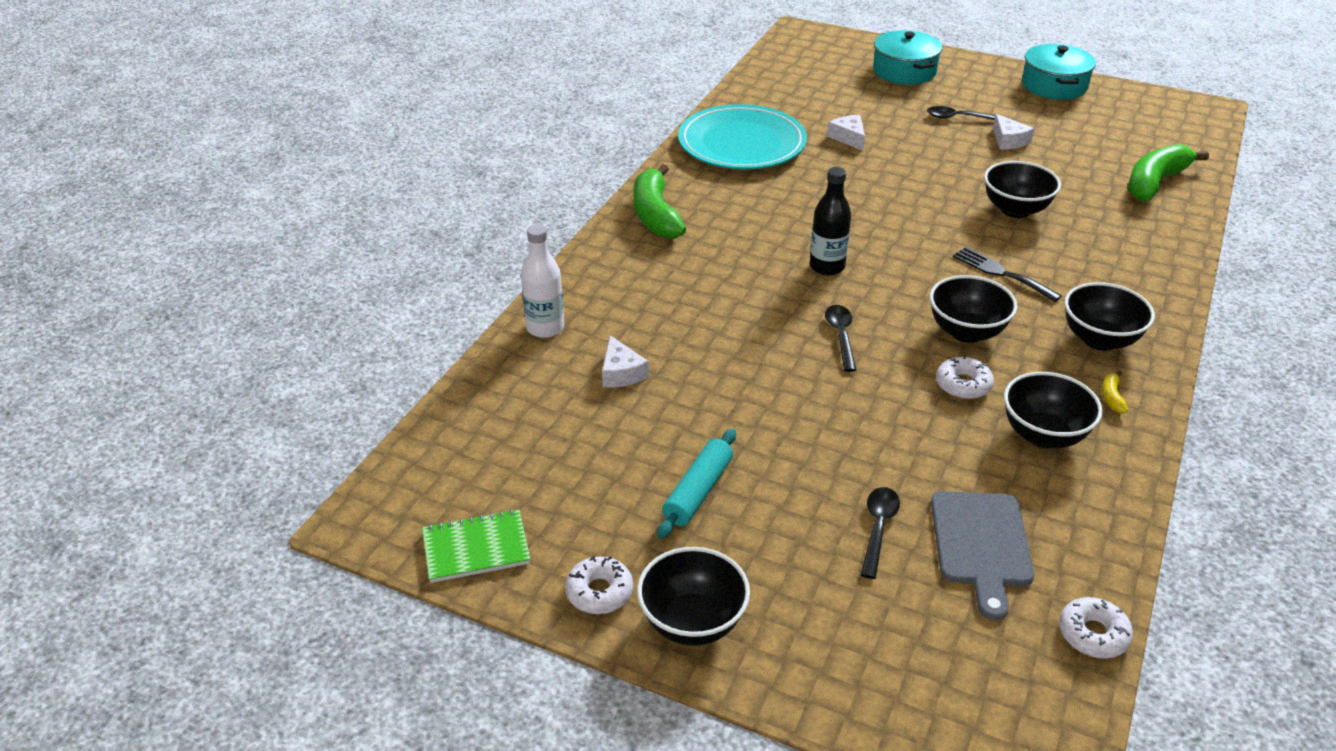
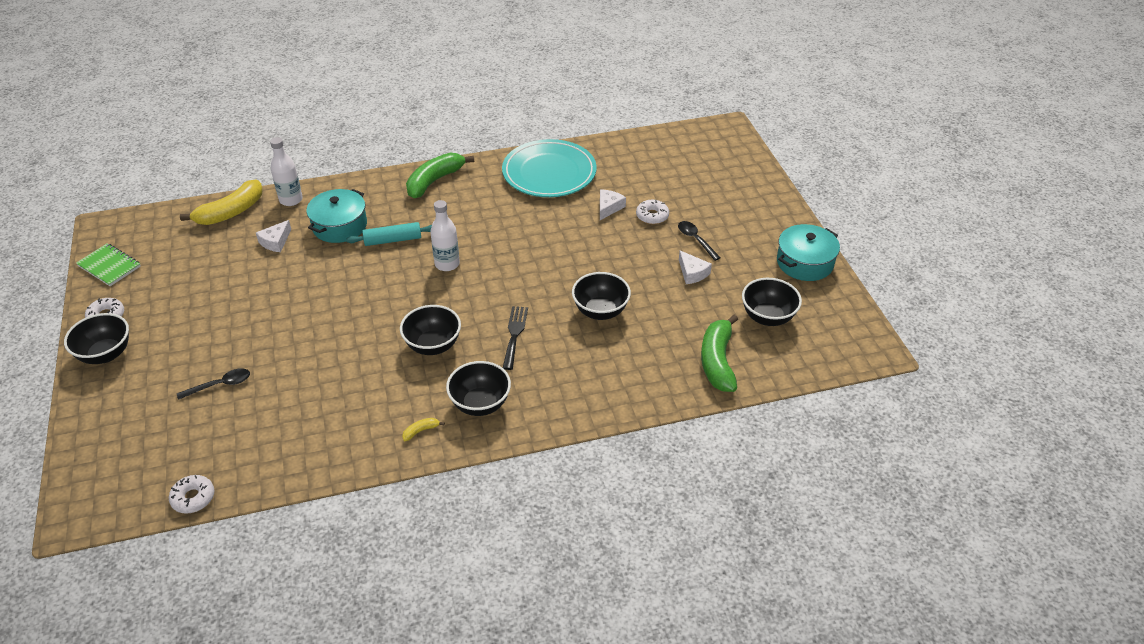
camera: 50 degrees right, 5 degrees up
turquoise rolling pin [657,429,736,539] -> turquoise rolling pin moved to [346,222,432,246]
black bottle [810,167,851,275] -> white bottle [430,200,460,271]
black spoon [825,305,857,372] -> none
turquoise pot [873,30,942,85] -> turquoise pot moved to [306,189,367,243]
grey cutting board [931,491,1034,620] -> none
white donut [936,355,994,399] -> white donut moved to [636,199,669,224]
white cheese [993,114,1034,150] -> white cheese turned 60 degrees counterclockwise [679,251,712,284]
black bowl [1004,372,1103,448] -> black bowl moved to [742,278,802,326]
green banana [1128,144,1209,201] -> green banana turned 90 degrees counterclockwise [701,315,738,392]
none -> yellow banana [180,180,263,225]

